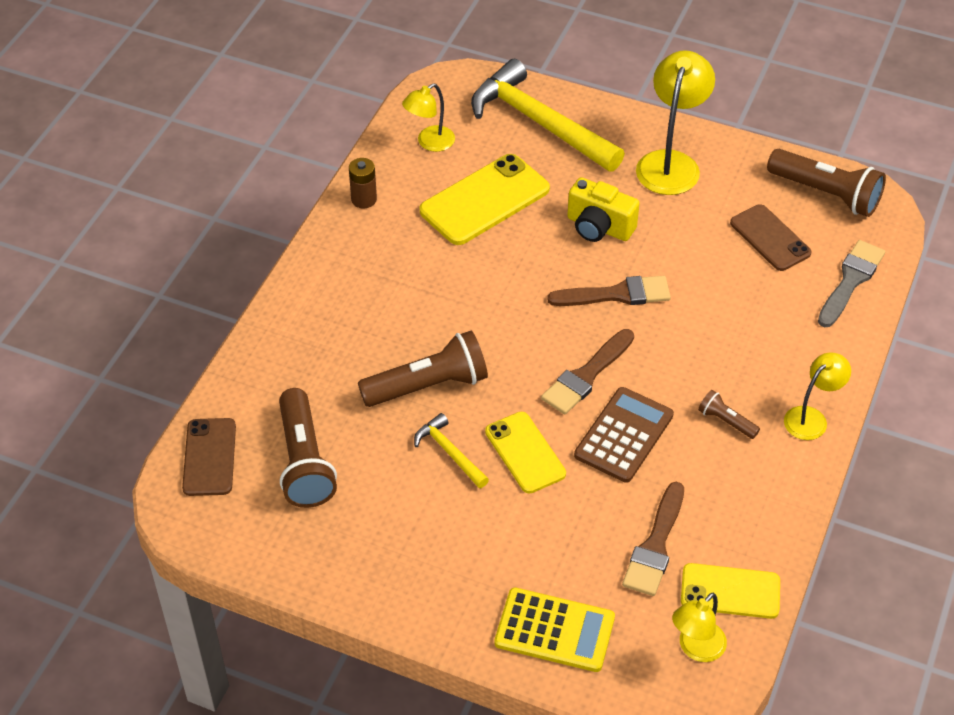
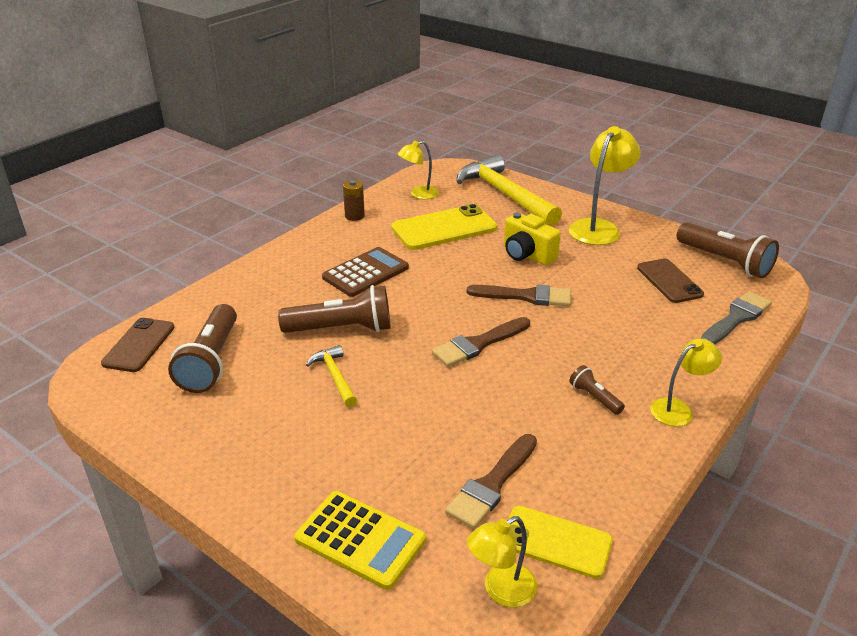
camera: 15 degrees right, 15 degrees down
yellow phone [485,412,566,494] -> none
brown calculator [574,387,674,483] -> brown calculator moved to [322,247,409,297]

